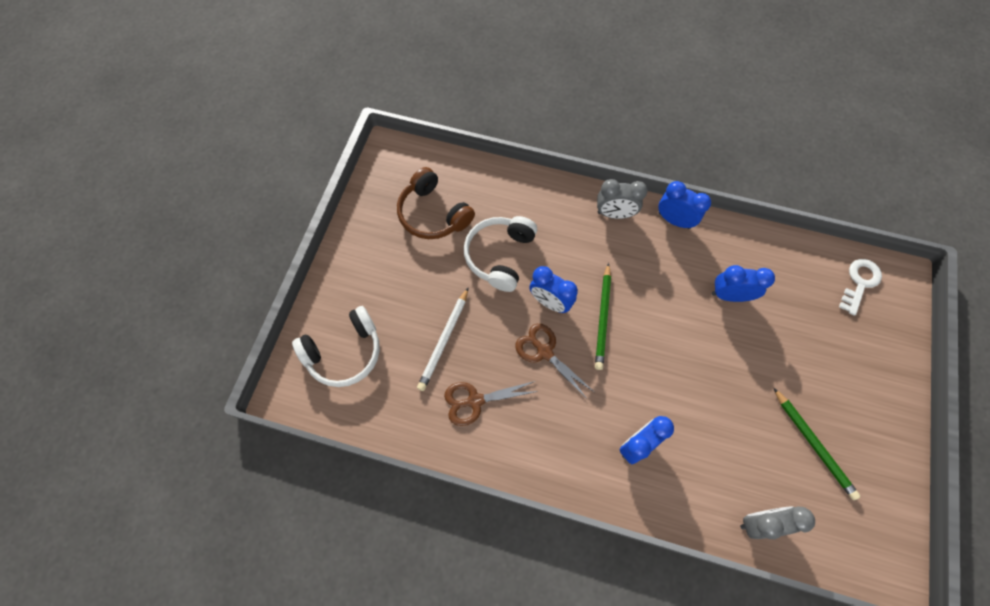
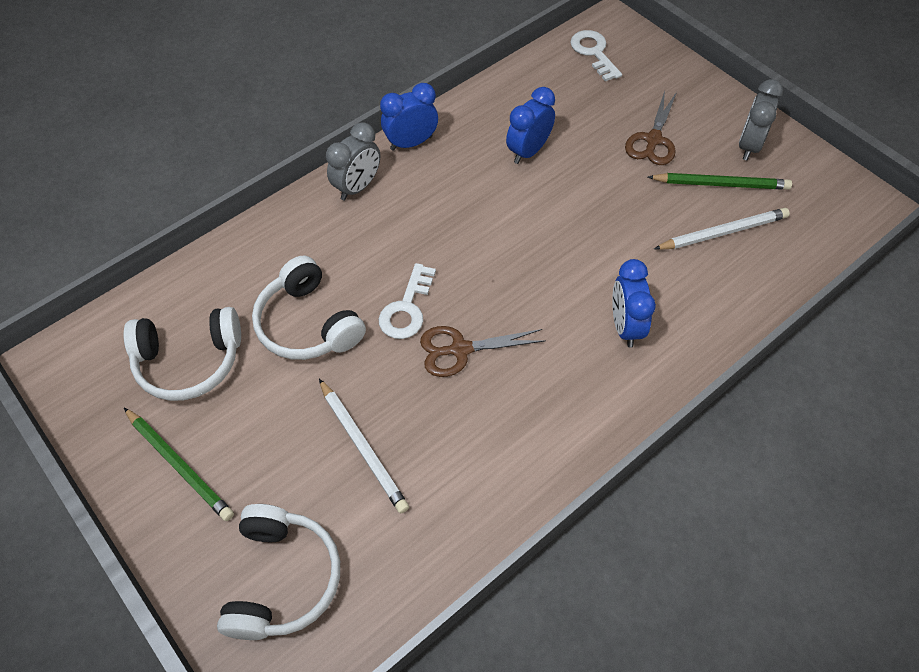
camera: 55 degrees left, 10 degrees down
brown headphones [397,167,475,239] -> white headphones [123,307,241,401]
brown scissors [444,381,539,426] -> brown scissors moved to [625,91,677,165]
blue clock [529,266,578,313] -> white key [379,263,436,339]
green pencil [595,263,611,370] -> green pencil moved to [124,408,234,521]
grey clock [740,506,815,539] -> grey clock moved to [739,79,784,160]
none -> white pencil [654,208,790,250]

